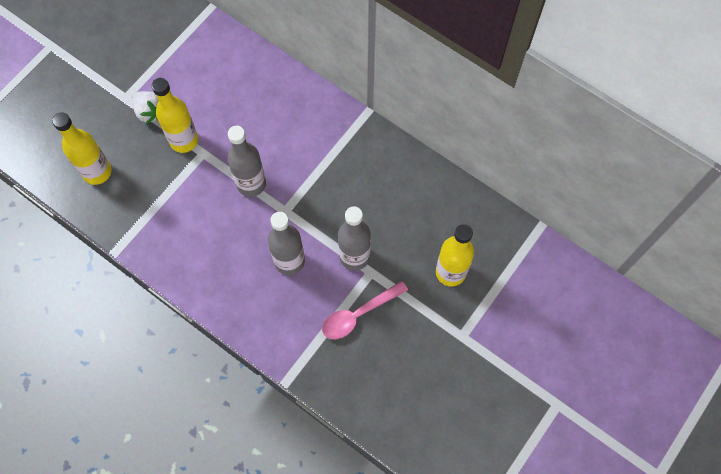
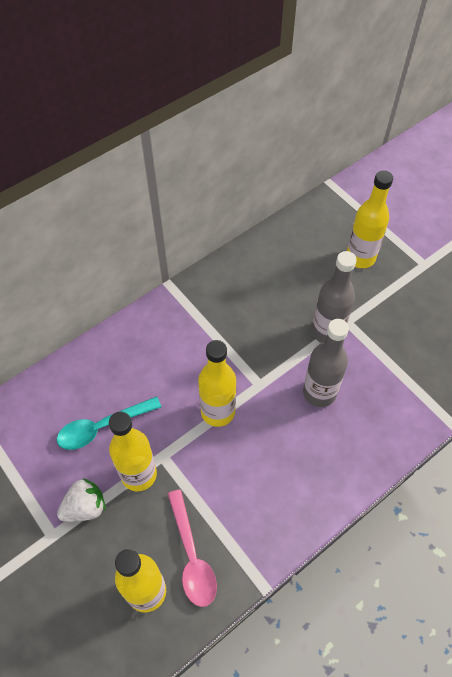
camera: 75 degrees left, 10 degrees down
grey bottle [228,126,266,197] -> yellow bottle [198,340,236,427]
pink spoon [322,281,408,339] -> pink spoon moved to [168,489,217,607]
none -> turquoise spoon [57,396,161,450]

